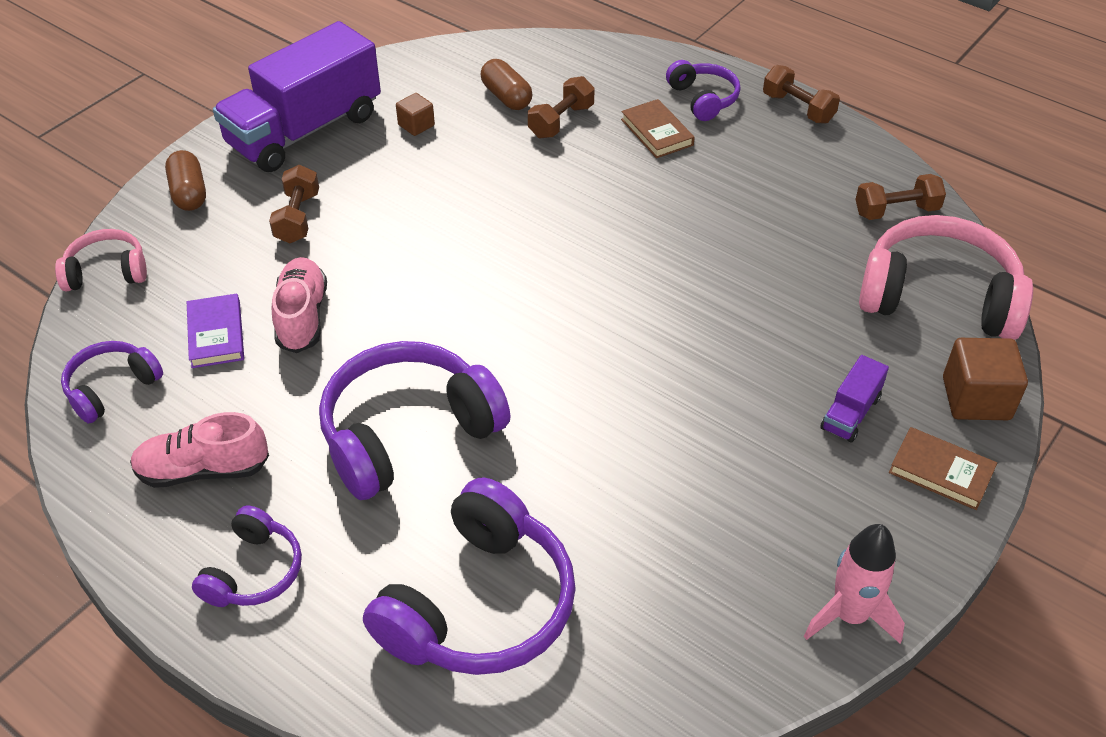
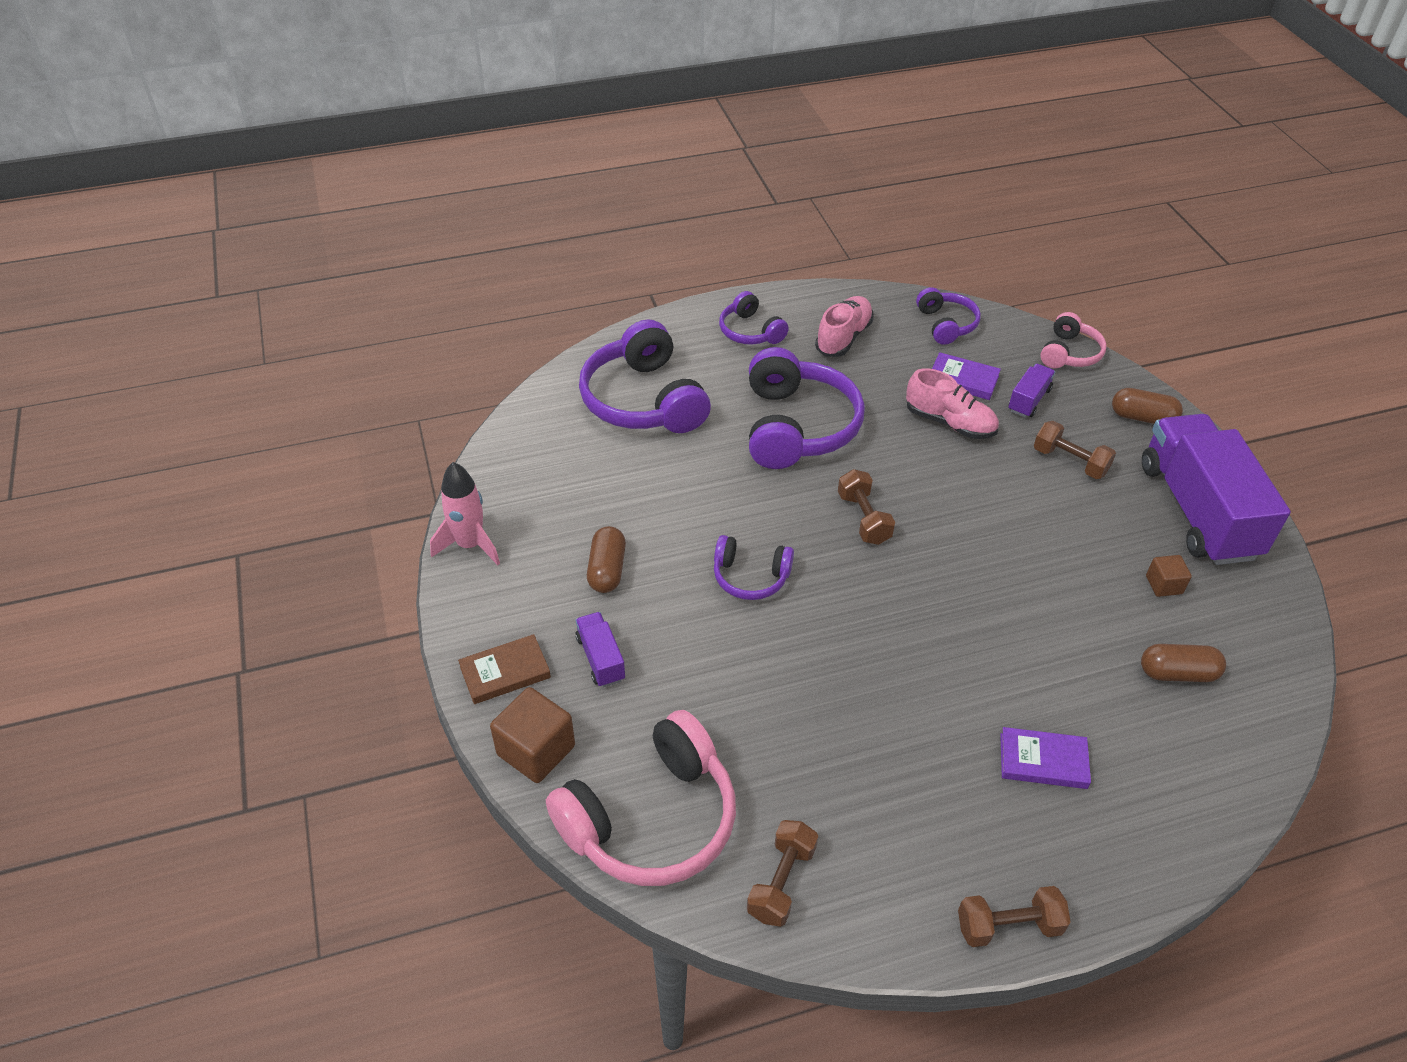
camera: 125 degrees right, 0 degrees up
brown dumbbell [528,76,595,139] -> brown dumbbell moved to [838,469,895,545]
brown book [621,99,695,158] -> purple book [1000,727,1091,789]
purple headphones [666,60,741,121] -> purple headphones moved to [714,535,794,600]
none -> brown capsule [587,526,626,593]
none -> purple truck [1008,364,1055,417]

